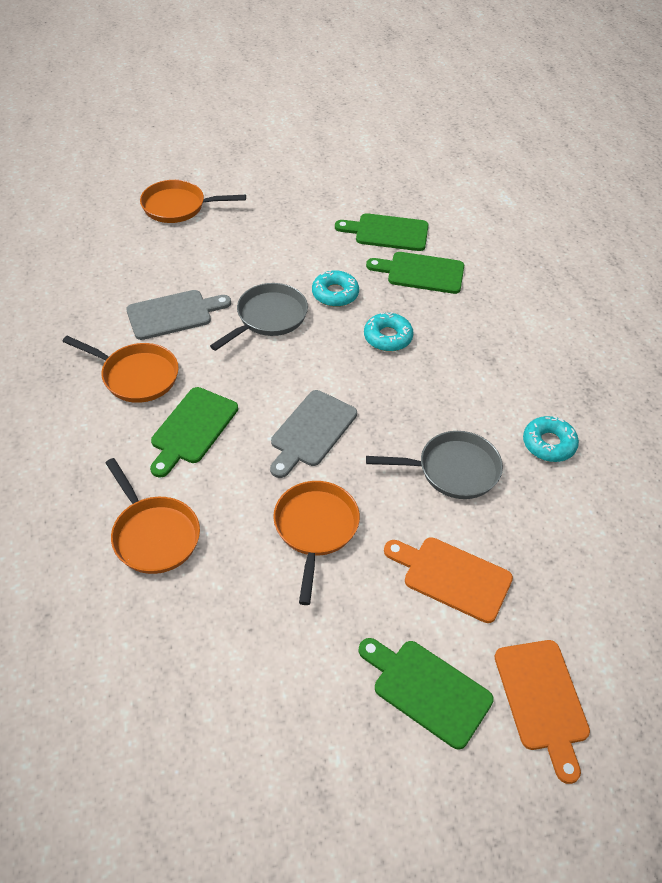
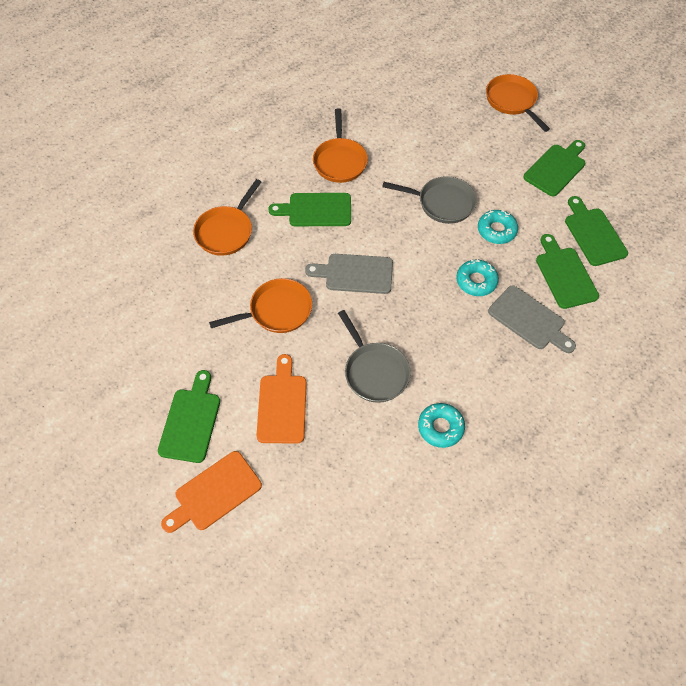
camera: 65 degrees right, 10 degrees up
grey cutting board [126,290,231,340] -> grey cutting board moved to [488,286,576,353]
none -> green cutting board [523,140,585,197]

